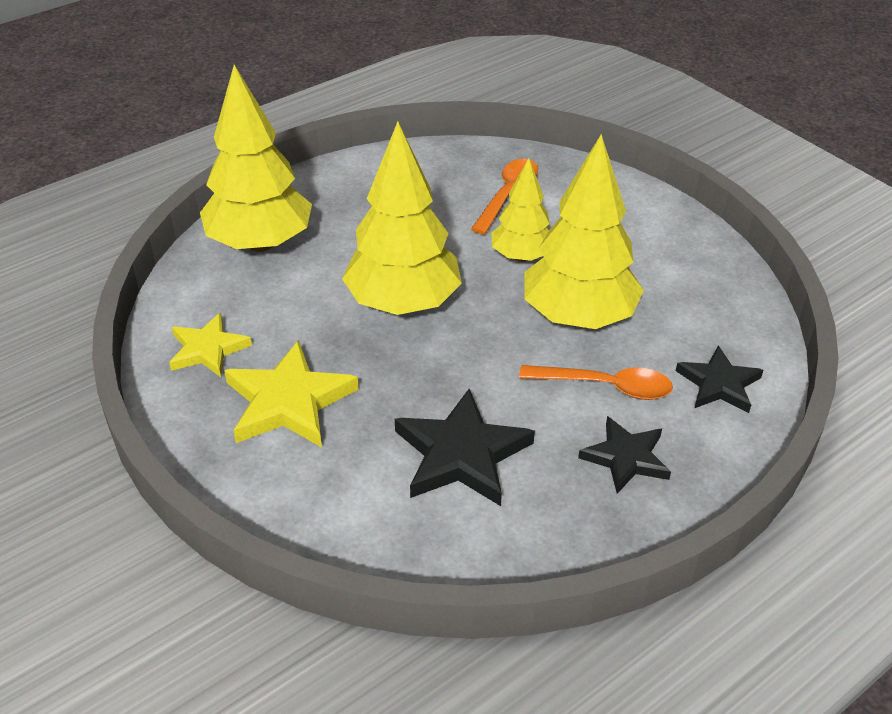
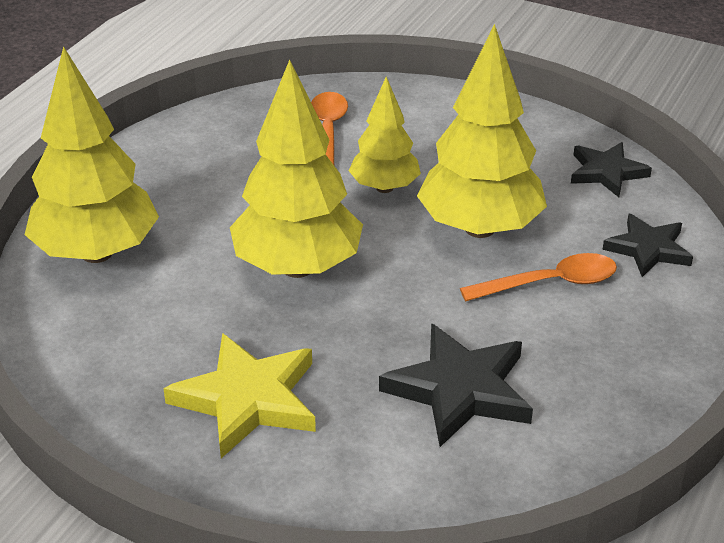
camera: 25 degrees left, 5 degrees down
yellow star [169,313,252,377] -> none
black star [578,416,671,494] -> black star moved to [571,142,652,197]

